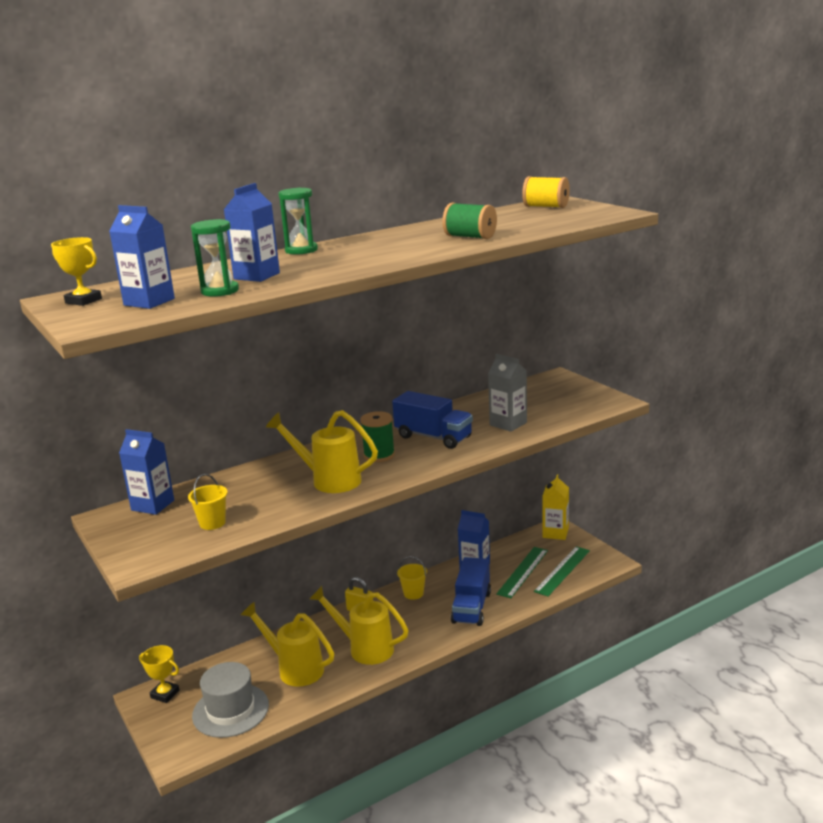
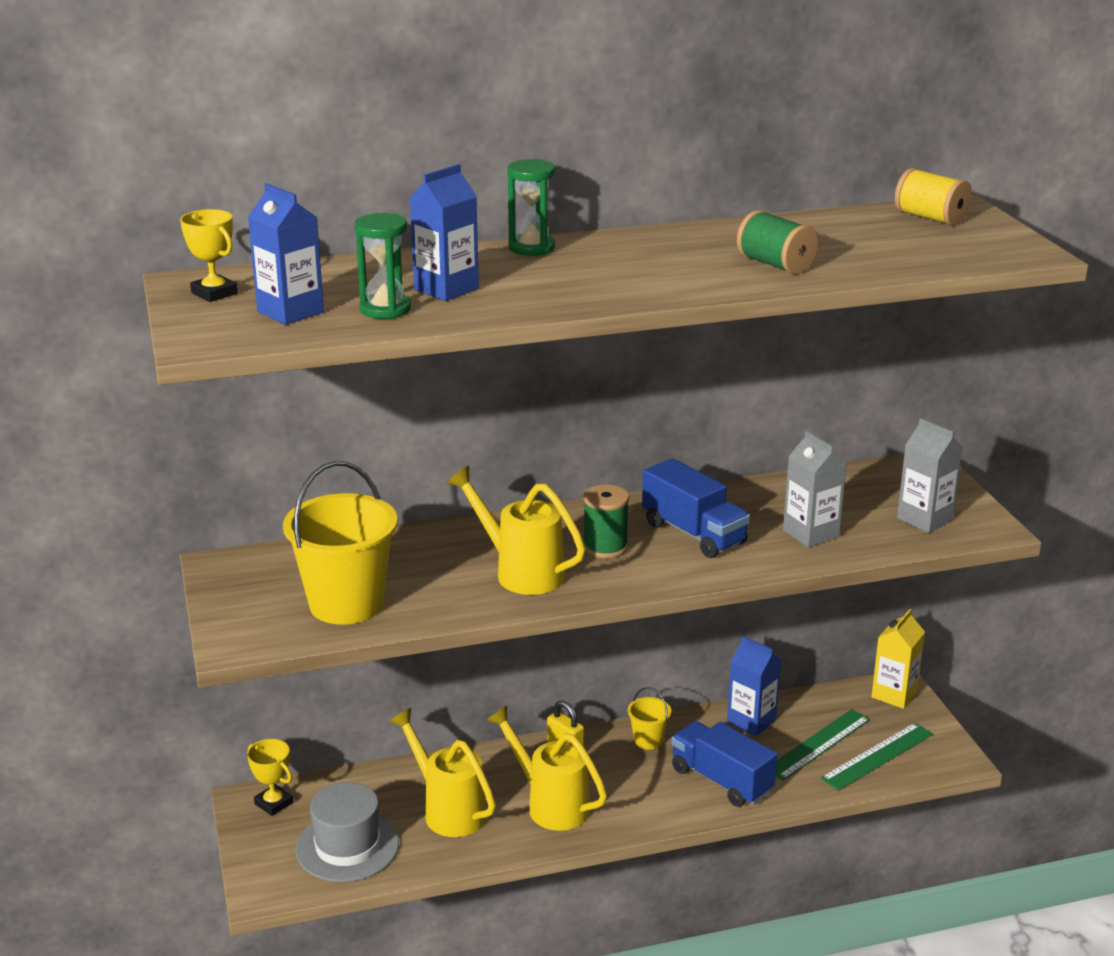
camera: 15 degrees right, 5 degrees up
blue carton [119,429,174,515] -> none
yellow bucket [188,474,228,530] -> yellow bucket [283,461,398,625], size x2.13
blue truck [451,557,491,626] -> blue truck turned 105 degrees clockwise [671,721,778,807]
none -> grey carton [897,418,963,533]

